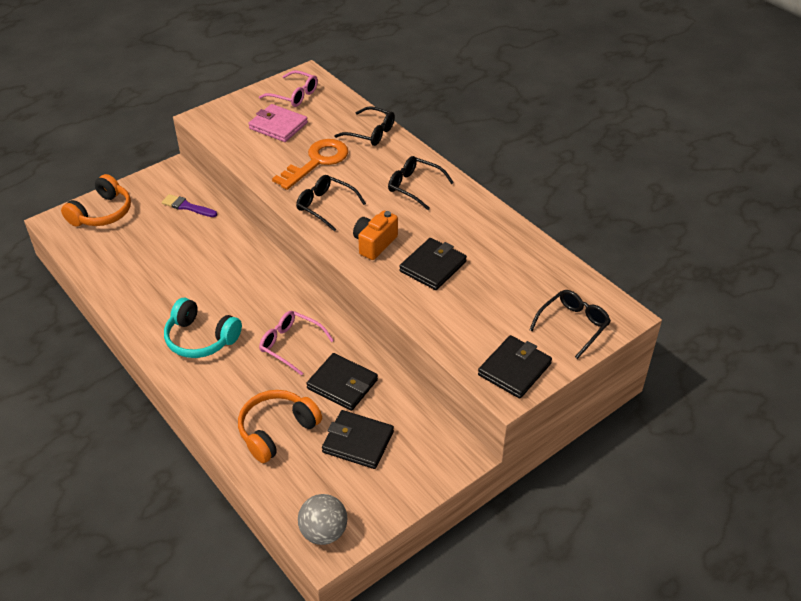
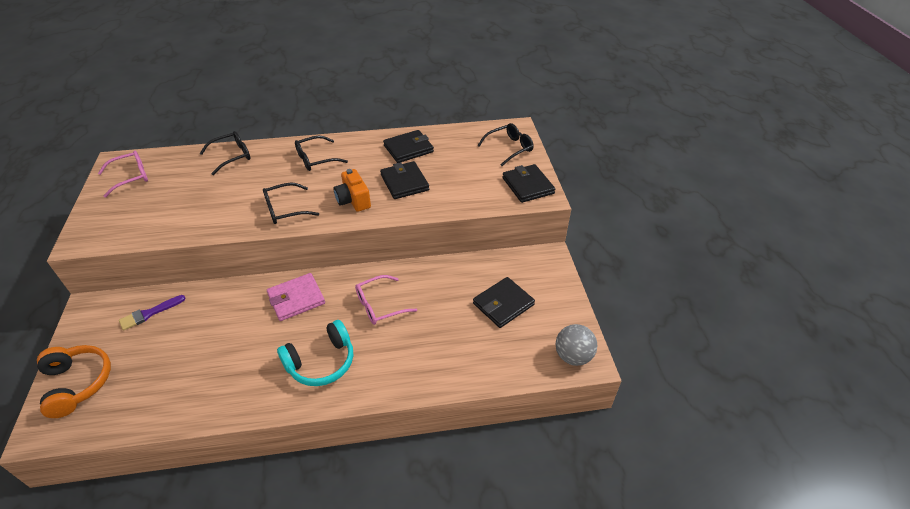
camera: 60 degrees left, 0 degrees up
orange headphones [238,390,322,463] -> none
pink wallet [248,104,308,142] -> pink wallet moved to [267,273,325,321]
orange key [272,139,348,190] -> none
black wallet [306,353,378,411] -> black wallet moved to [383,130,434,163]
black glasses [529,290,611,359] -> black glasses turned 75 degrees clockwise [477,123,534,166]

